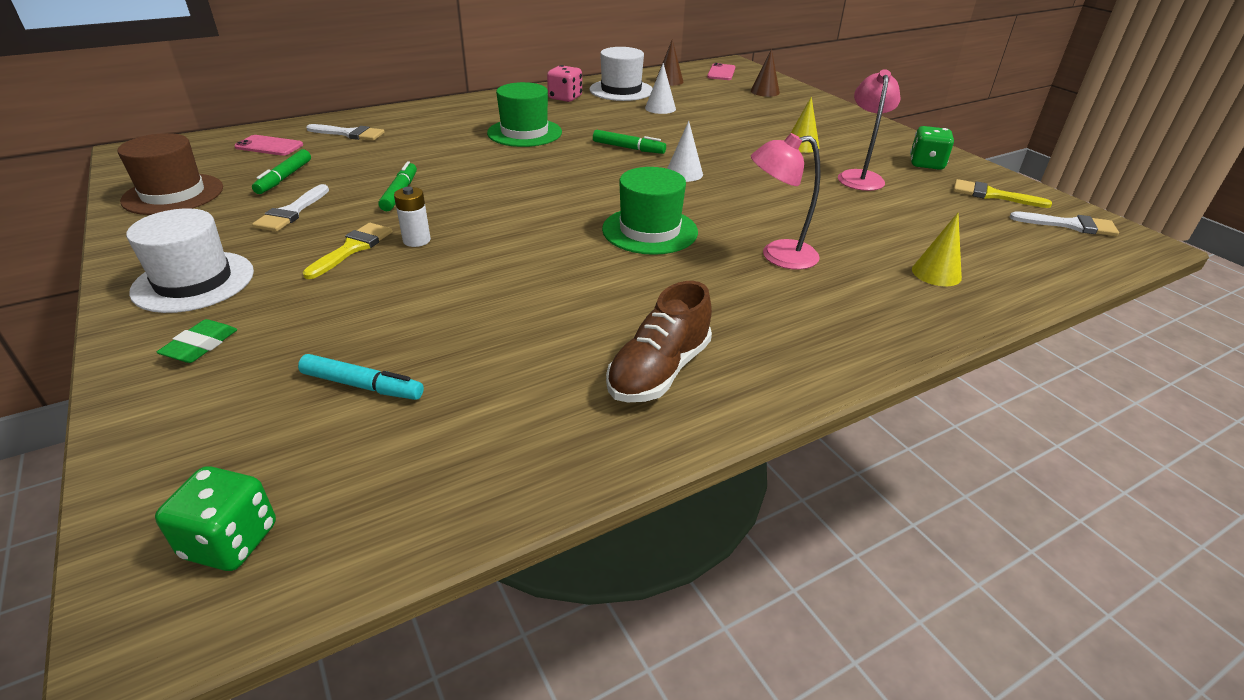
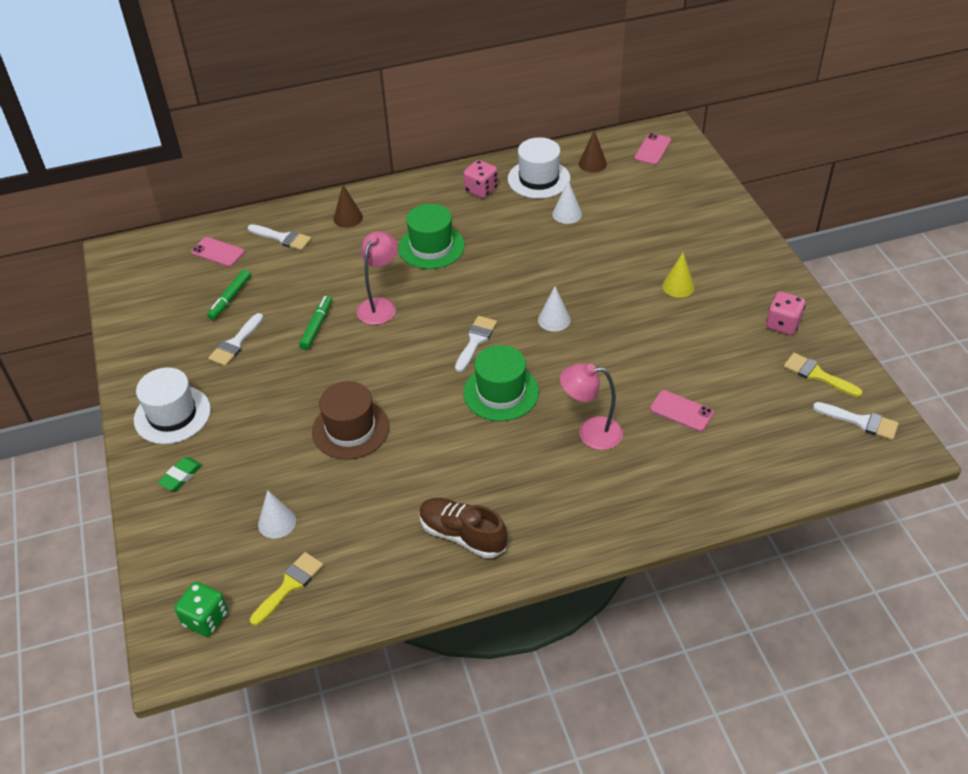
camera: 15 degrees right, 10 degrees up
brown hat [118,133,223,215] -> brown hat moved to [312,381,390,460]
turquoise marker [298,354,424,400] -> white cone [258,490,296,539]
yellow brush [303,223,392,279] -> yellow brush moved to [250,552,323,626]
white battery [394,187,431,247] -> none
green marker [593,130,666,154] -> none
brown shoe [606,281,712,402] -> brown shoe turned 75 degrees clockwise [419,498,508,558]
brown cone [751,49,780,97] -> brown cone moved to [333,185,363,228]
pink lamp [838,69,900,191] -> pink lamp moved to [357,231,398,325]
green dice [910,126,954,170] -> pink dice [766,291,806,335]
yellow cone [912,213,962,286] -> none
none -> white brush [455,316,497,372]
none -> pink phone [650,390,714,431]

